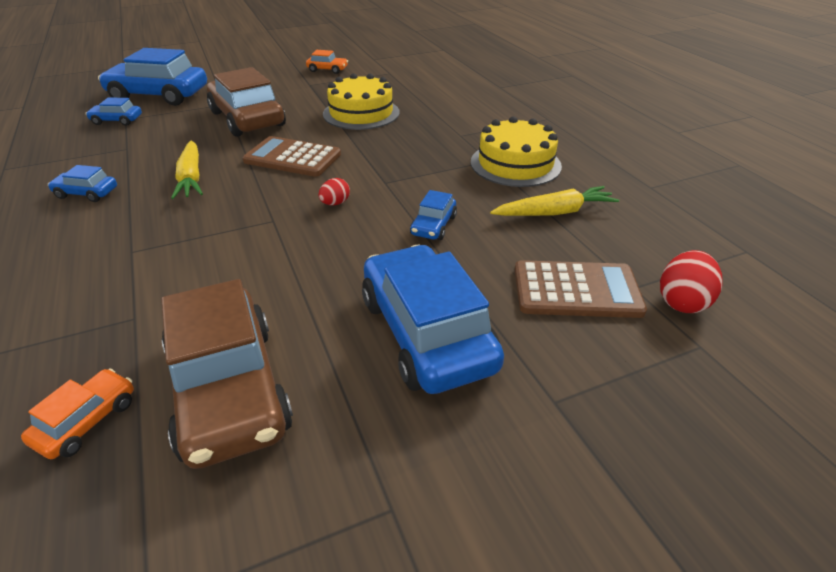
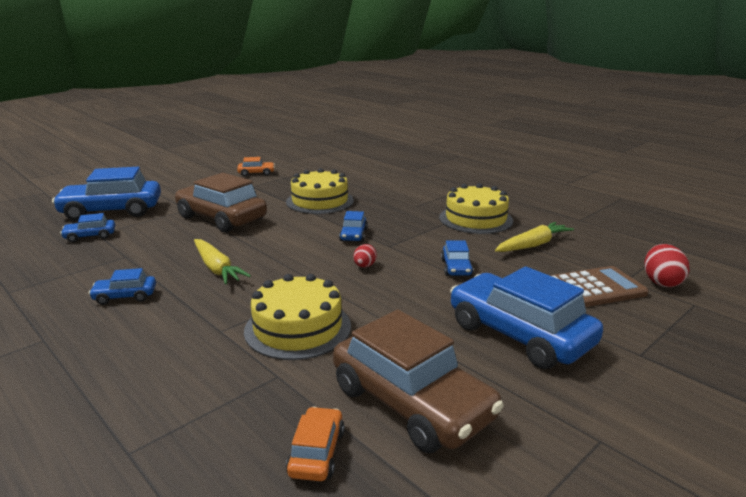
camera: 20 degrees left, 15 degrees down
brown calculator [242,136,341,177] -> none
none -> yellow cake [244,274,351,360]
none -> blue car [339,211,368,242]

